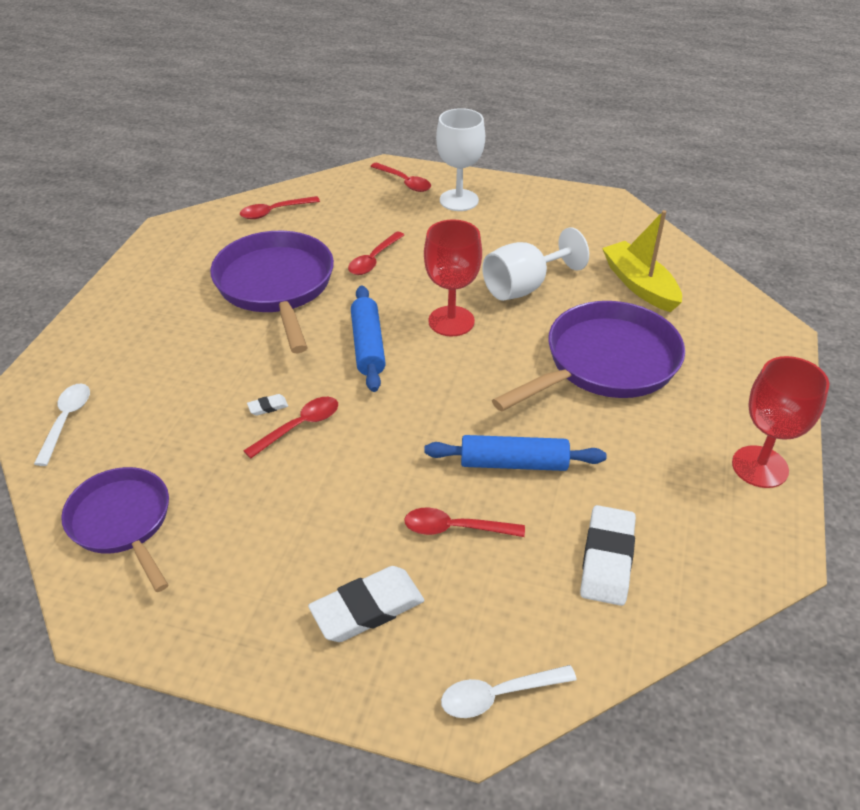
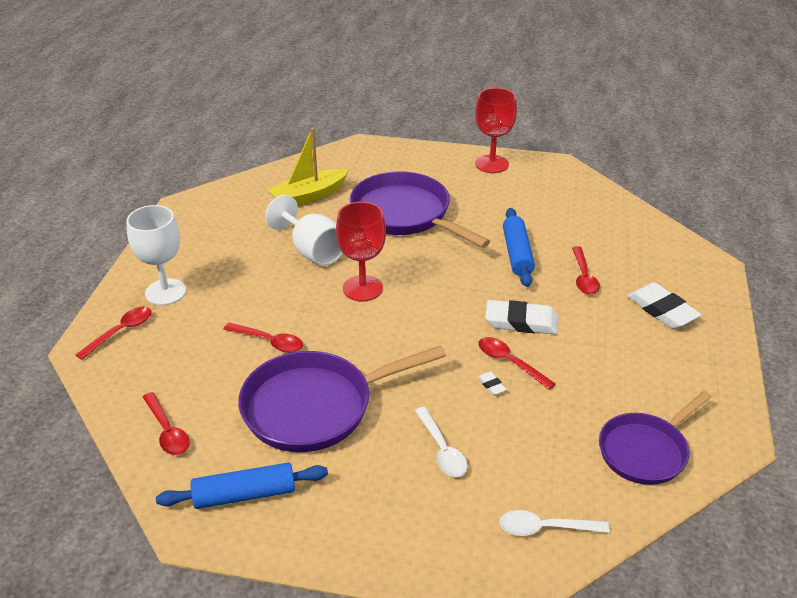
camera: 95 degrees left, 5 degrees down
blue rolling pin [351,285,386,392] -> blue rolling pin moved to [156,463,328,509]
white spoon [441,665,577,718] -> white spoon moved to [415,407,468,477]
white eraser [580,505,636,606] -> white eraser moved to [485,300,558,334]

